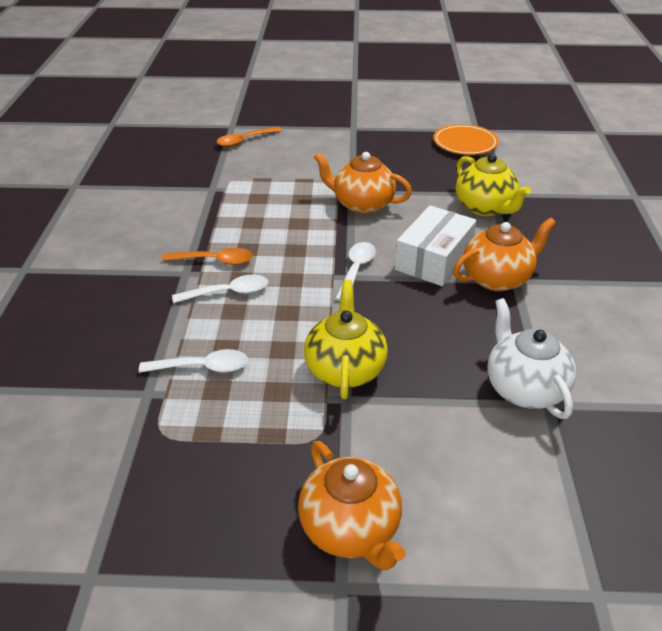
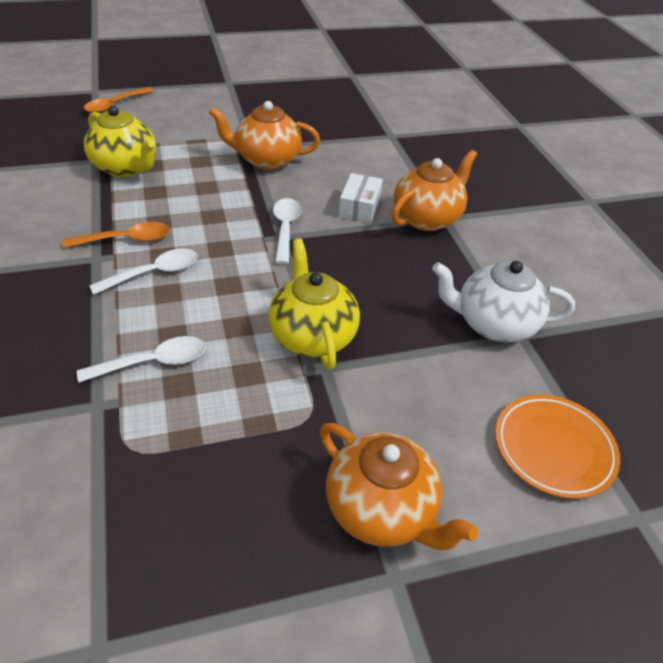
camera: 20 degrees left, 5 degrees up
white box [395,205,477,286] -> white box [339,173,383,223], size x0.61
orange plate [433,124,499,155] -> orange plate moved to [495,394,620,499]
yellow teapot [456,154,531,216] -> yellow teapot moved to [84,106,156,177]
white teapot [487,298,576,419] -> white teapot turned 45 degrees counterclockwise [432,261,575,342]

